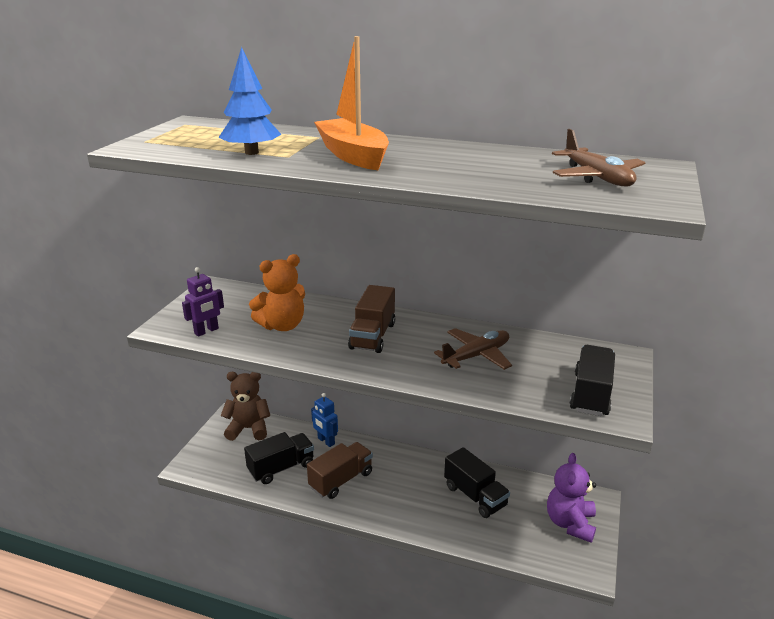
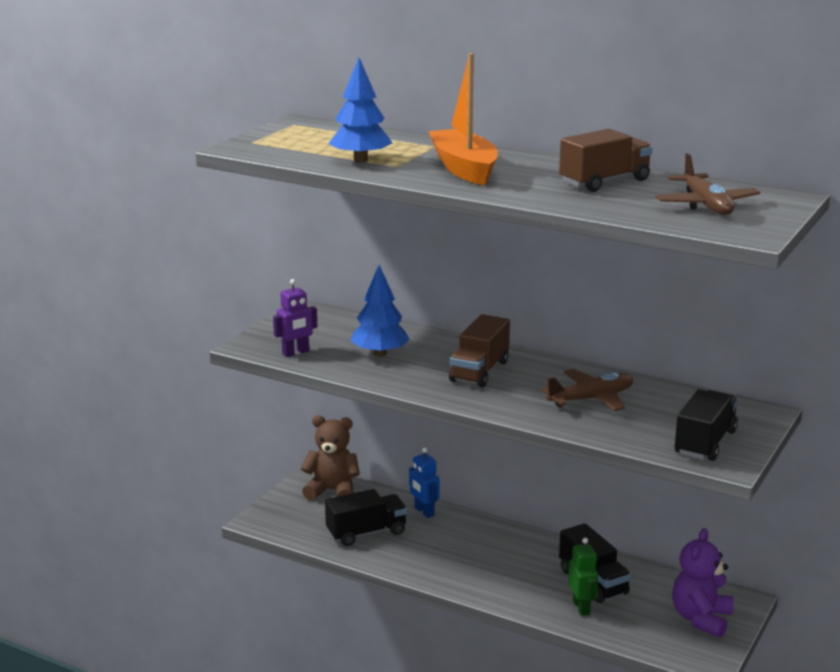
camera: 10 degrees right, 5 degrees down
orange teddy bear [249,254,305,331] -> blue tree [351,265,410,357]
brown truck [307,442,373,499] -> brown truck moved to [559,129,652,192]
none -> green robot [568,538,598,616]

